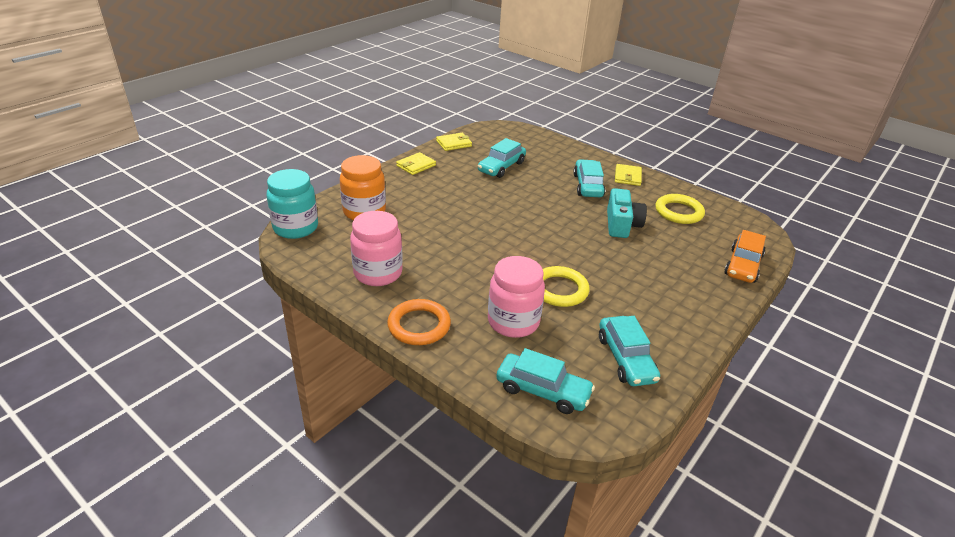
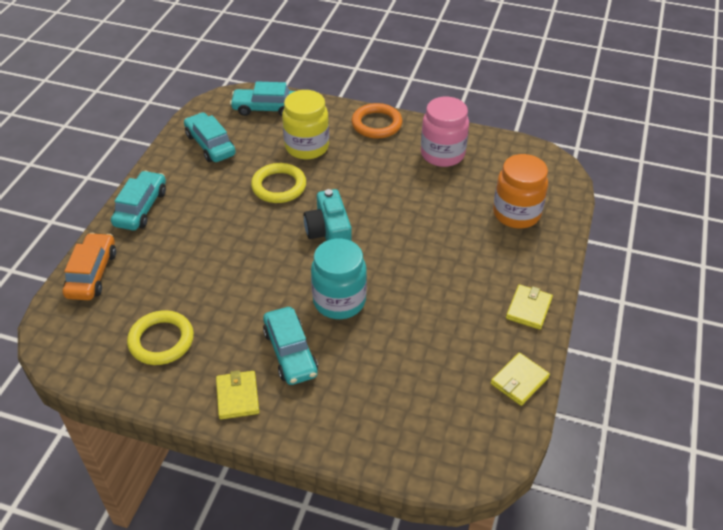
camera: 160 degrees right, 10 degrees up
turquoise jar [267,169,318,239] -> turquoise jar moved to [311,238,367,319]
turquoise car [478,138,526,178] -> turquoise car moved to [111,171,166,230]
pink jar [488,256,545,338] -> yellow jar [282,90,329,160]
turquoise camera [607,188,647,238] -> turquoise camera moved to [304,189,352,241]

